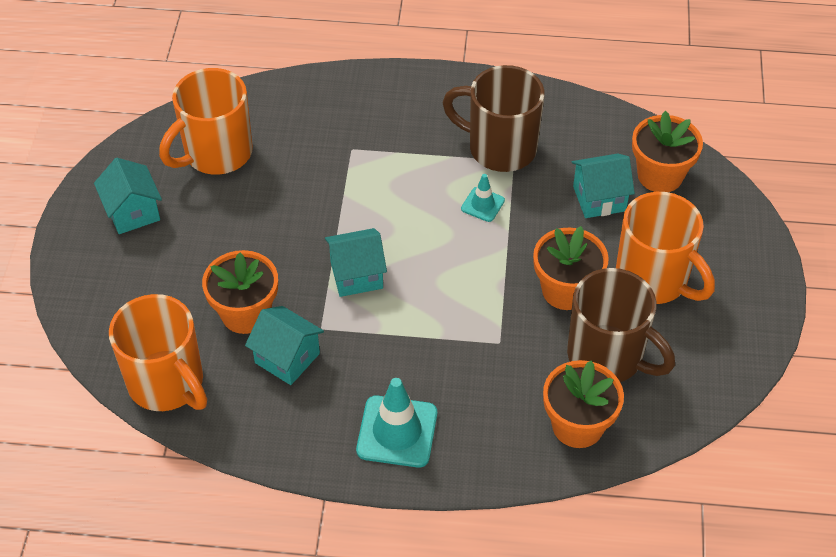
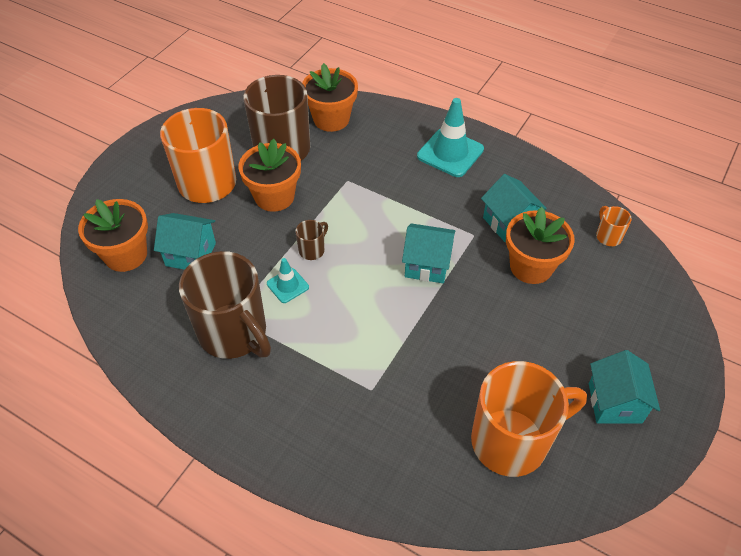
camera: 155 degrees left, 0 degrees up
orange mug [109,294,207,411] -> orange mug [596,206,632,246], size x0.41
none -> brown mug [295,220,328,260]

